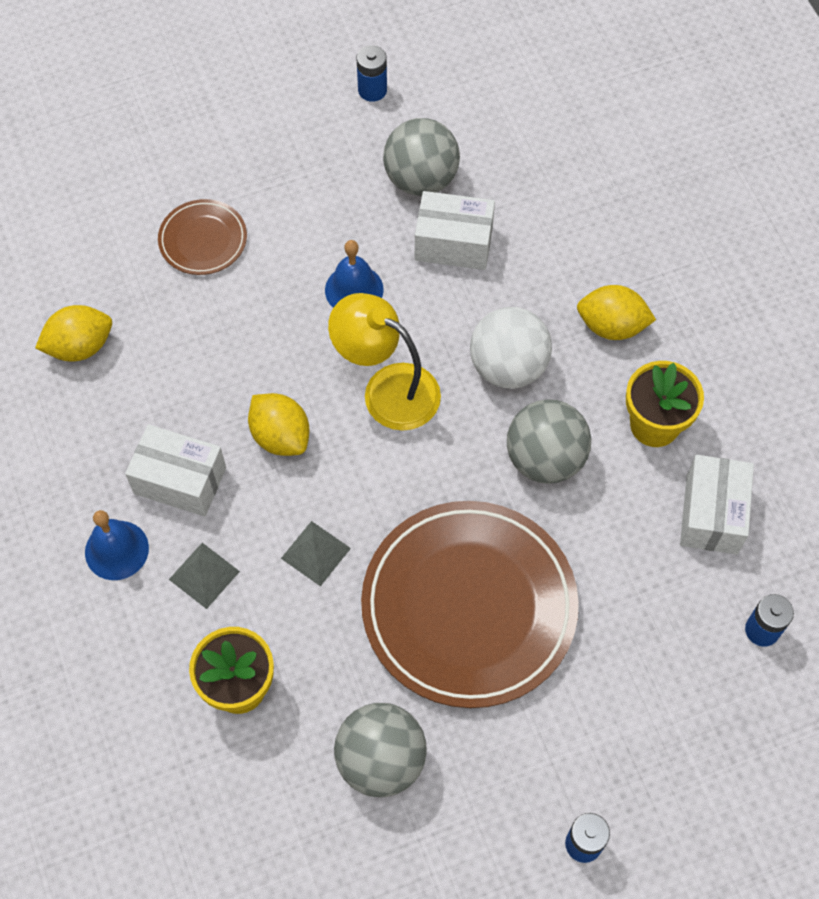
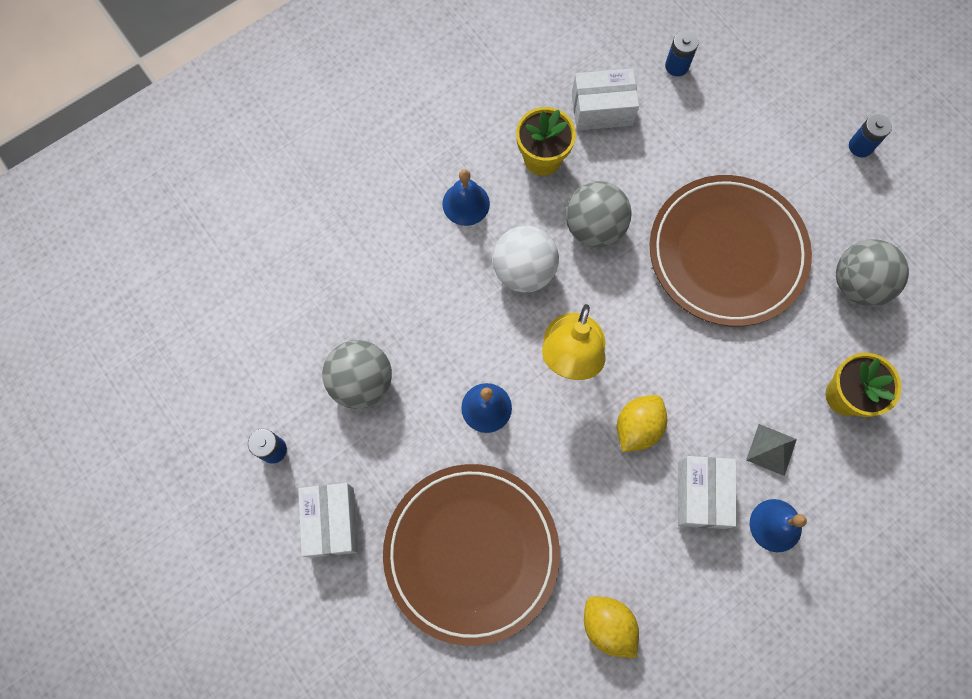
camera: 105 degrees left, 10 degrees up
brown plate [158,199,247,275] -> brown plate [383,464,560,646], size x2.15
grey pyramid [281,521,351,586] -> none
white box [415,191,495,270] -> white box moved to [298,483,358,558]
yellow lemon [577,285,656,340] -> blue bell [442,169,490,226]

